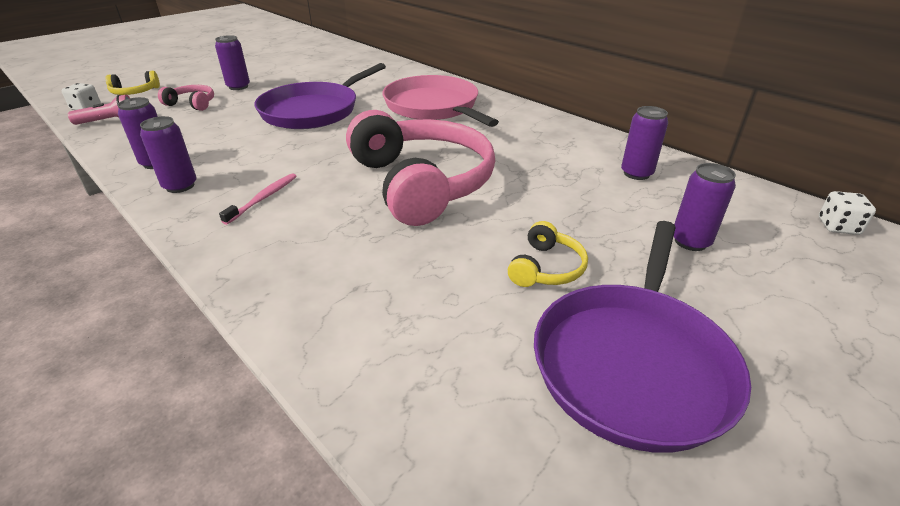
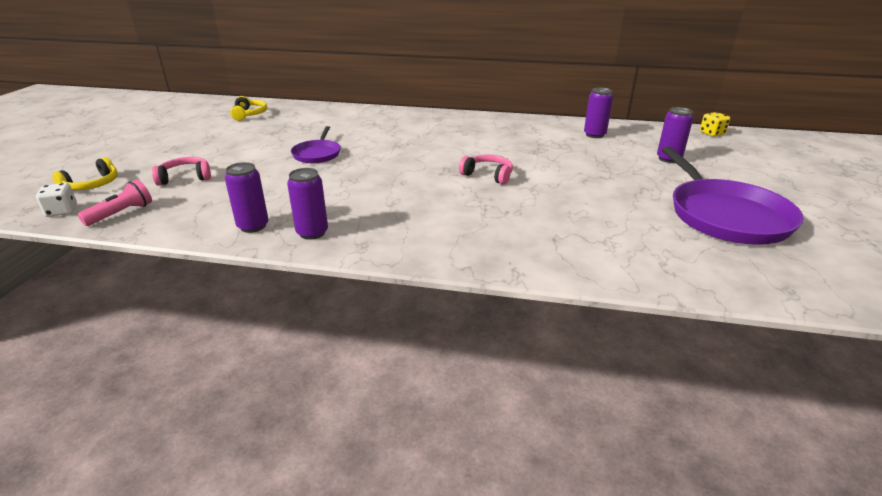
camera: 35 degrees left, 5 degrees down
purple can [215,35,250,90] -> none
pink toothbrush [219,173,297,225] -> none
purple pan [254,63,386,129] -> purple pan [291,126,341,163], size x0.53
pink headphones [346,110,495,226] -> pink headphones [459,154,513,185], size x0.42
pink pan [382,75,499,127] -> none
yellow headphones [508,221,588,287] -> yellow headphones moved to [230,96,267,121]
white dice [819,191,876,235] -> yellow dice [700,112,730,136]

